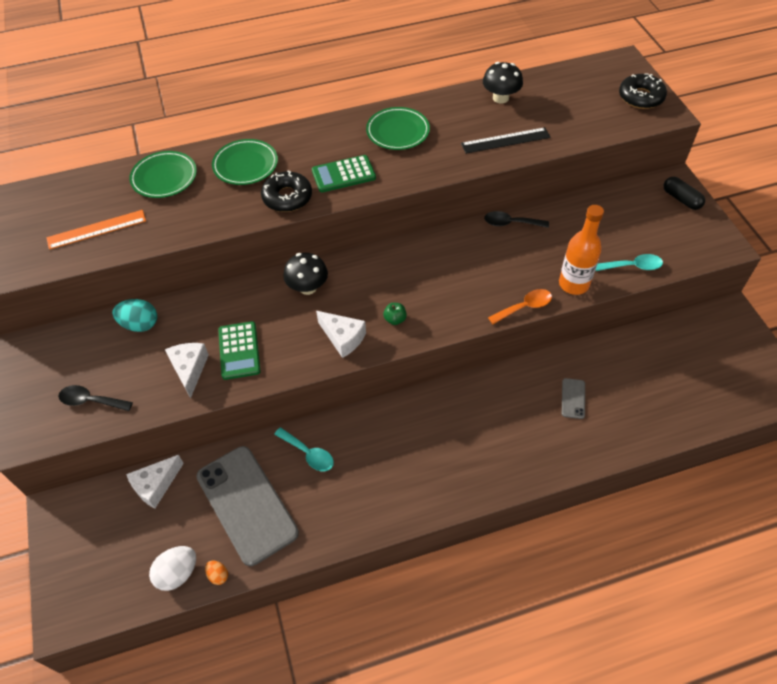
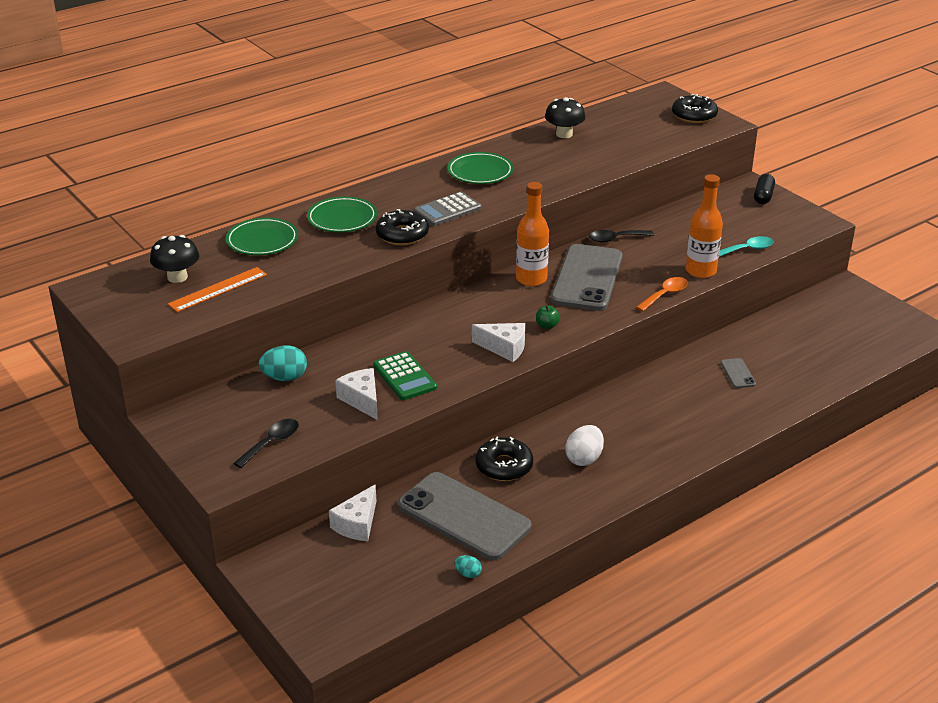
camera: 20 degrees left, 20 degrees down
black spoon [58,385,133,411] -> black spoon turned 135 degrees clockwise [233,419,299,468]
white egg [149,546,196,591] -> white egg moved to [565,425,604,466]
orange egg [205,561,228,585] -> turquoise egg [455,555,482,578]
turquoise spoon [274,427,334,471] -> black donut [476,437,533,481]
black mushroom [283,253,328,295] -> black mushroom moved to [150,235,199,283]
green calculator [312,155,376,192] -> grey calculator [414,192,481,226]
black ruler [461,127,550,154] -> none
black capsule [664,177,705,210] -> black capsule turned 75 degrees clockwise [754,174,775,204]
none -> orange bottle [516,182,549,286]
none -> grey phone [551,244,622,311]

